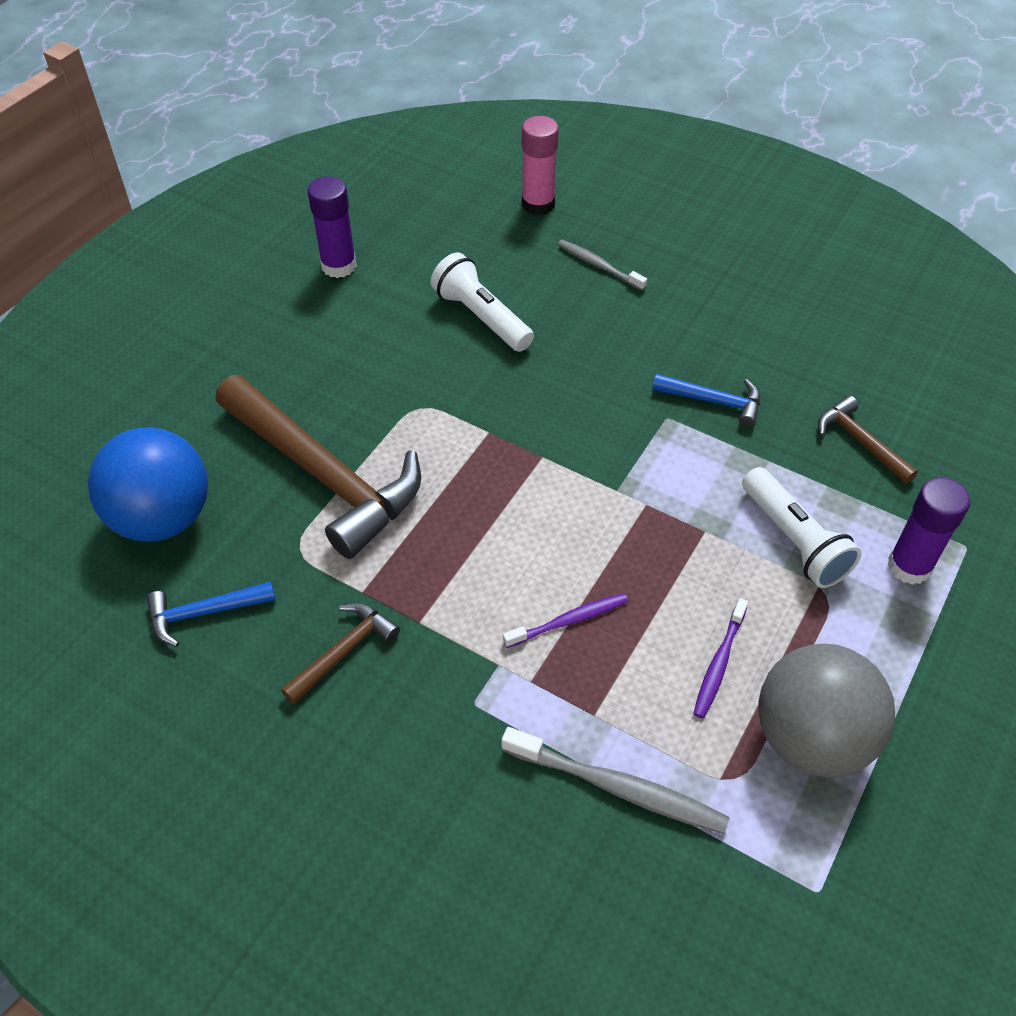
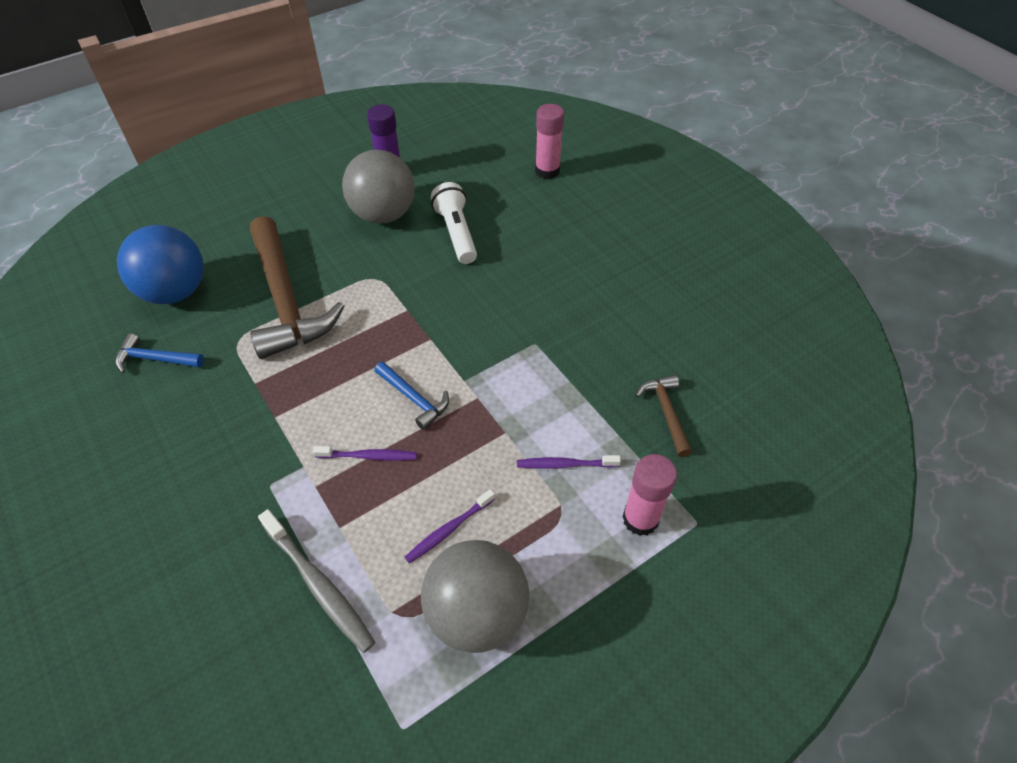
camera: 25 degrees right, 0 degrees up
brown hammer [281,603,400,704] -> none
grey toothbrush [557,240,647,291] -> none
blue hammer [652,374,760,428] -> blue hammer moved to [374,361,449,430]
white flashlight [742,467,862,588] -> purple toothbrush [517,455,621,469]
purple glue stick [887,478,970,585] -> pink glue stick [623,454,677,536]
none -> grey ball [342,150,415,224]

